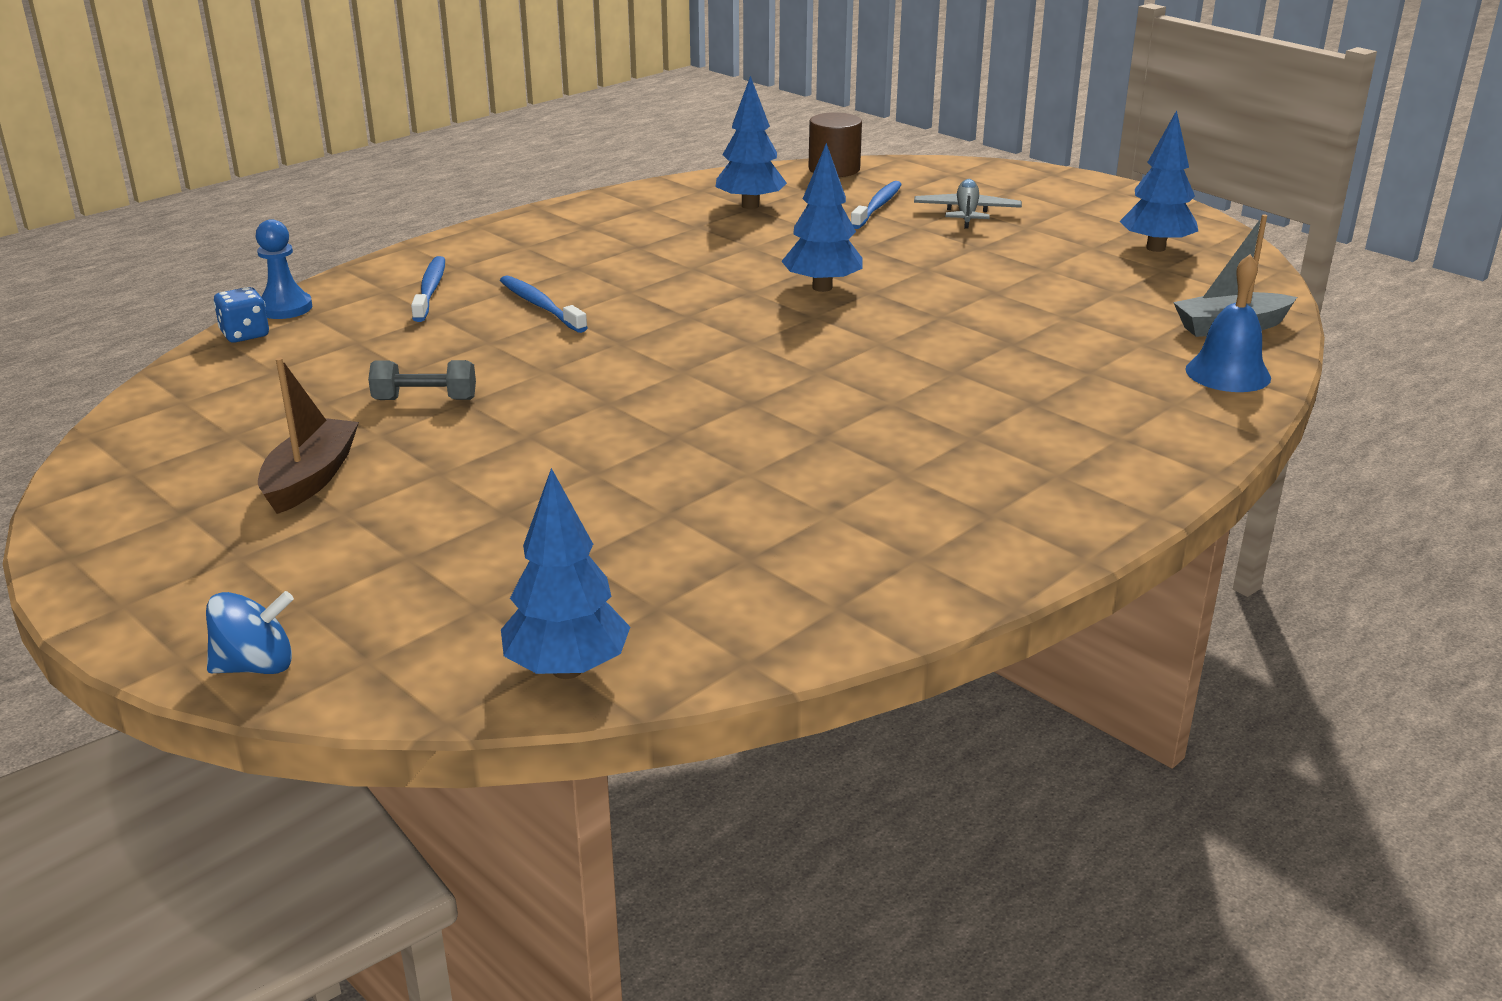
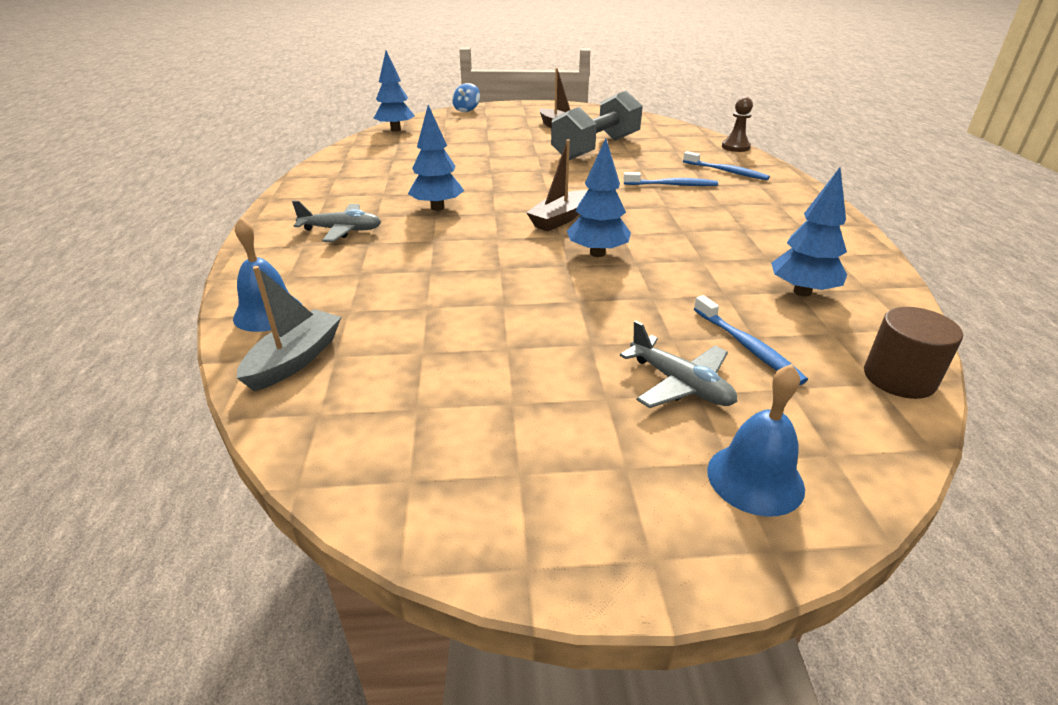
camera: 130 degrees right, 5 degrees up
blue dice [213,287,269,342] -> none
blue pawn [256,219,312,319] -> brown pawn [722,97,753,152]
grey dumbbell [368,360,476,400] -> grey dumbbell [551,90,643,160], size x2.31
blue tree [1119,110,1198,252] -> blue tree moved to [408,105,464,211]
none -> grey plane [292,201,381,242]
none -> brown boat [526,139,587,231]
none -> blue bell [707,364,805,517]

